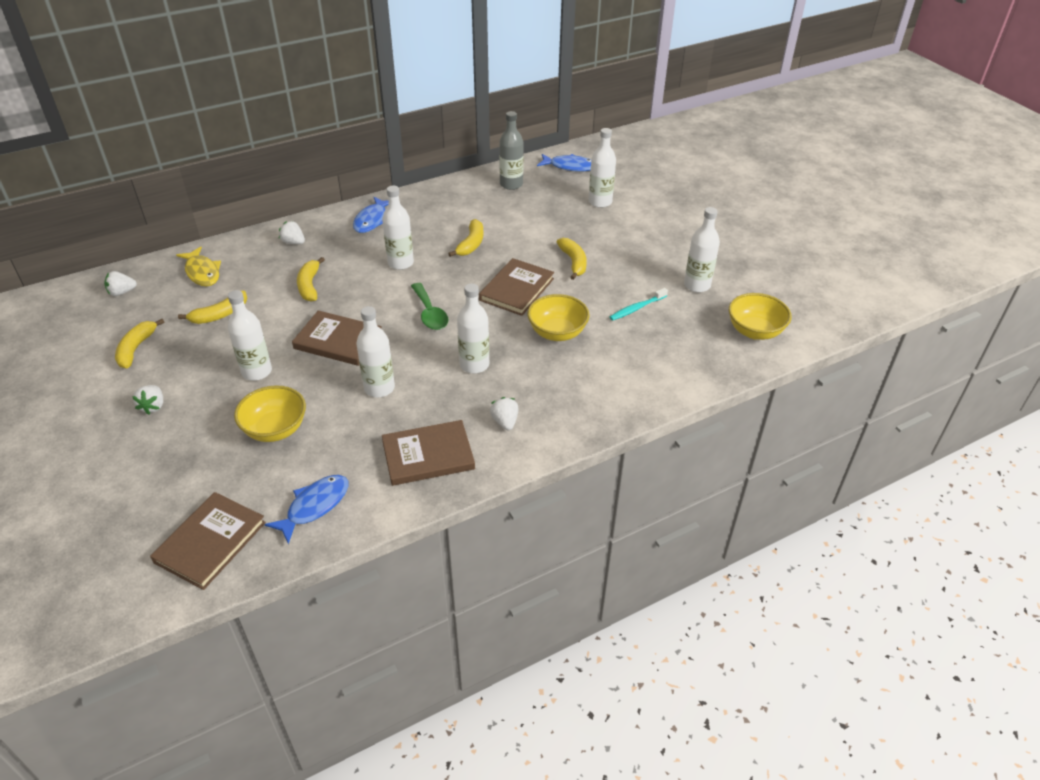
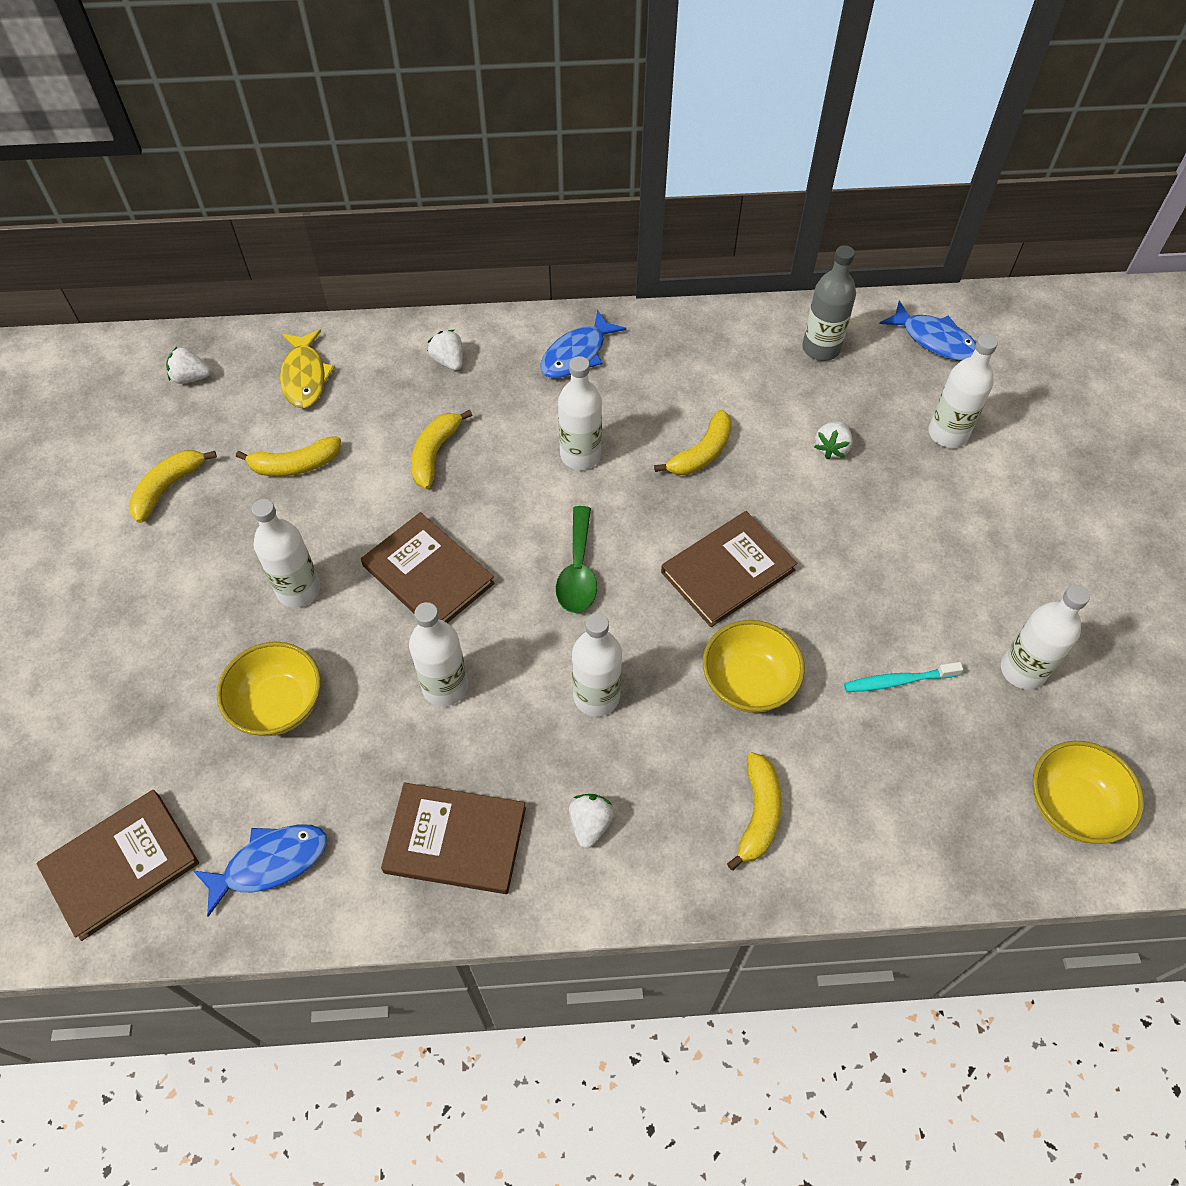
camera: 25 degrees right, 15 degrees up
white strawberry [132,385,163,415] -> white strawberry moved to [814,421,853,459]
yellow banana [557,238,587,280] -> yellow banana moved to [727,752,782,870]

